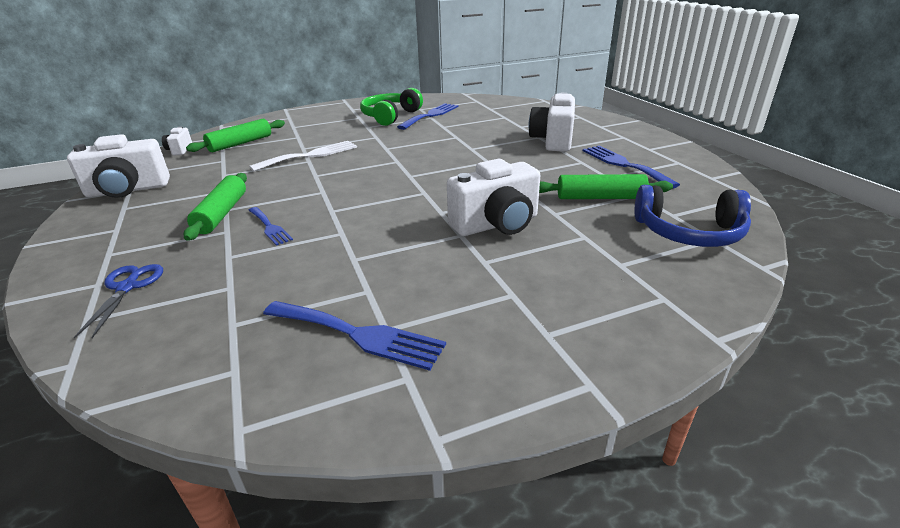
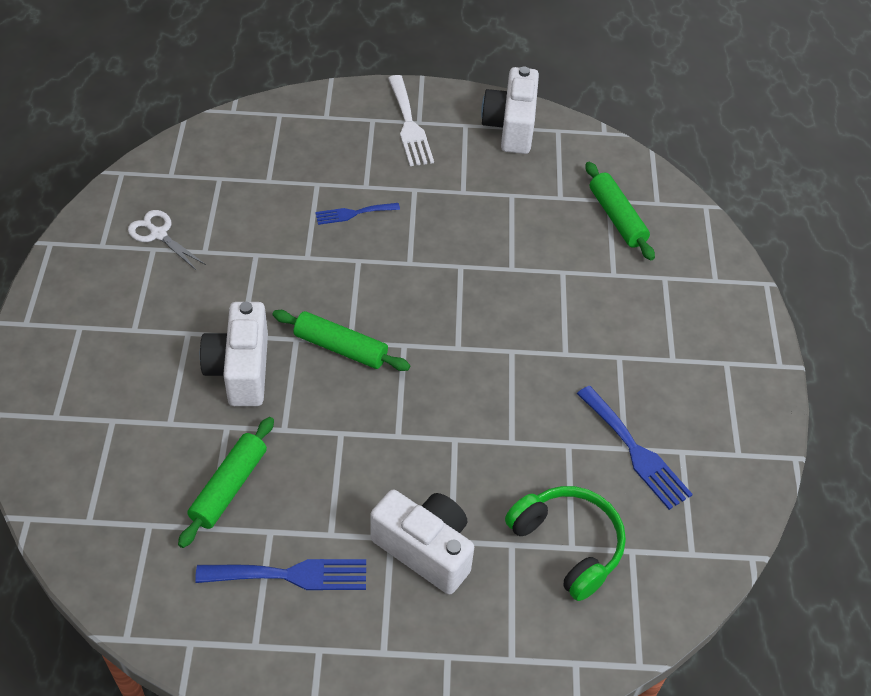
camera: 110 degrees right, 20 degrees up
blue scissors [74,264,163,339] -> none
white camera [162,126,192,156] -> none
green rolling pin [184,173,247,241] -> green rolling pin moved to [273,310,410,371]
white fork [249,141,357,171] -> white fork moved to [388,75,434,166]
blue fork [263,301,446,371] -> white scissors [128,210,206,270]
green headphones [360,88,423,126] -> green headphones moved to [505,486,626,601]
blue headphones [634,185,751,247] -> none

